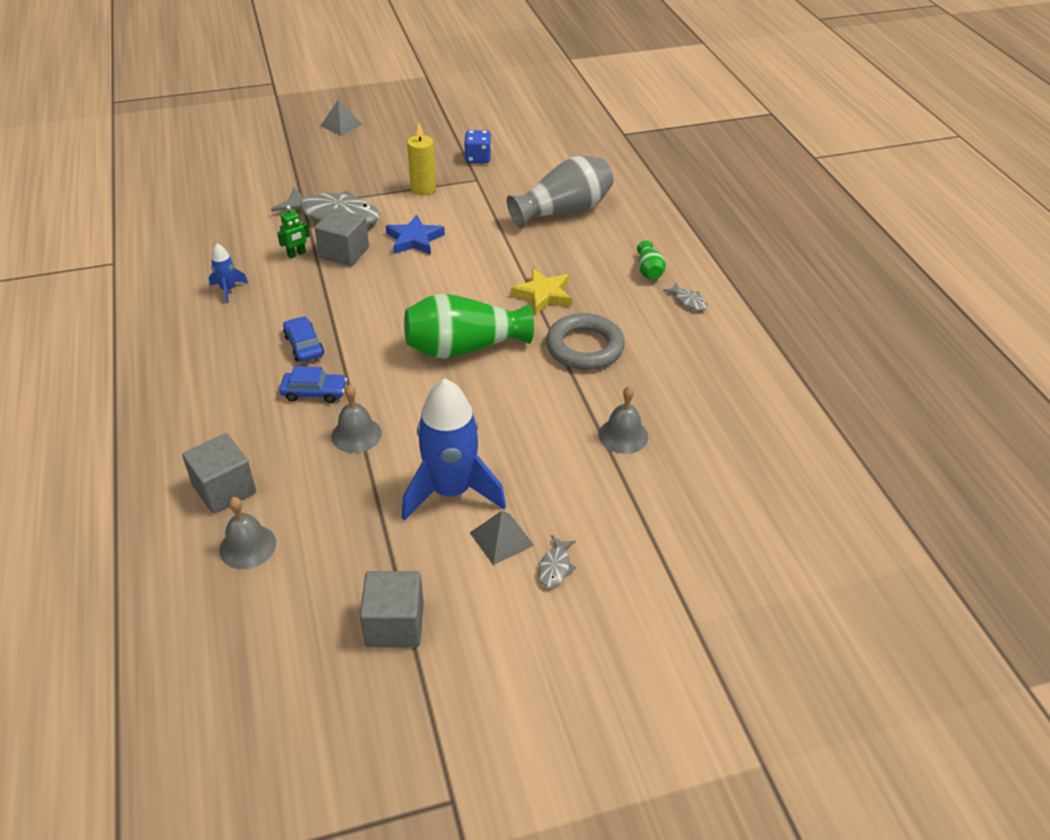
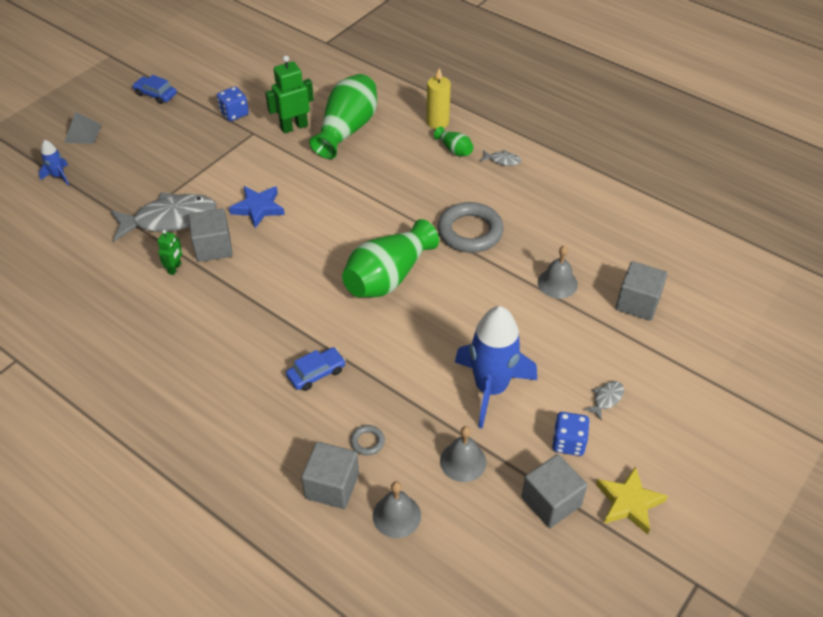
camera: 35 degrees left, 5 degrees up
blue rocket [209,243,248,303] -> blue rocket moved to [39,140,69,185]
blue car [283,316,324,362] -> blue car moved to [132,75,177,104]
grey bell [331,385,382,453] -> grey bell moved to [440,426,486,482]
yellow candle [407,123,436,196] -> yellow candle moved to [427,68,451,129]
grey pyramid [470,511,534,565] -> none
grey vase [507,156,613,228] -> green vase [309,74,377,159]
yellow star [511,268,572,315] -> yellow star moved to [596,466,668,535]
grey fish [538,535,576,588] -> grey fish turned 120 degrees counterclockwise [584,381,624,421]
none -> green robot [265,55,314,134]
none -> grey ring [350,425,385,456]
none -> blue dice [552,412,590,456]
none -> grey cube [616,261,668,321]

